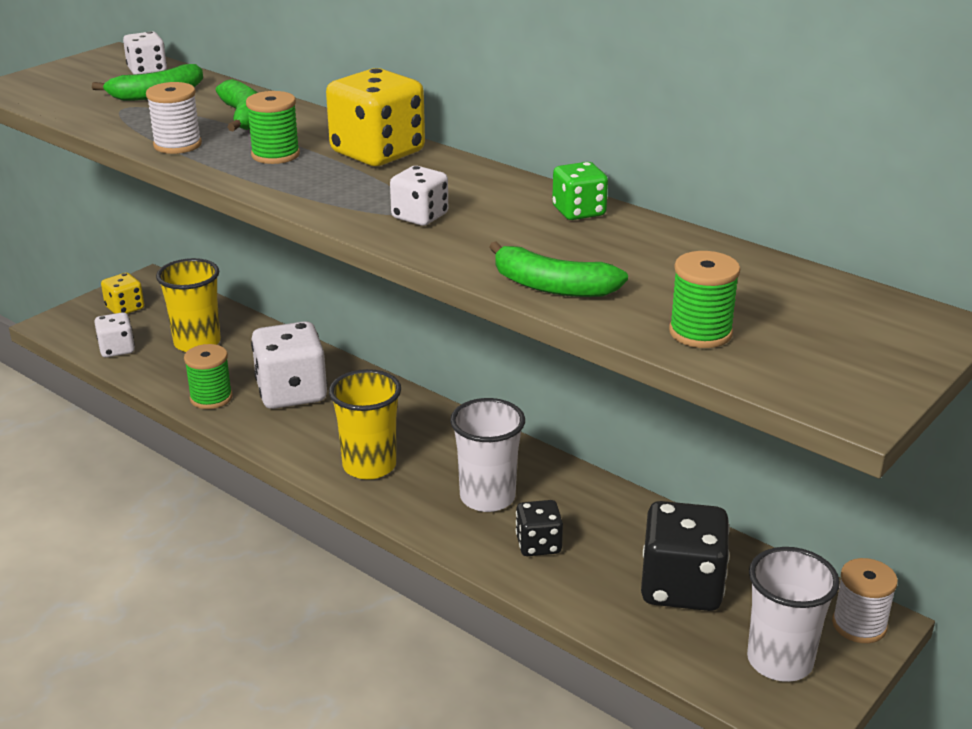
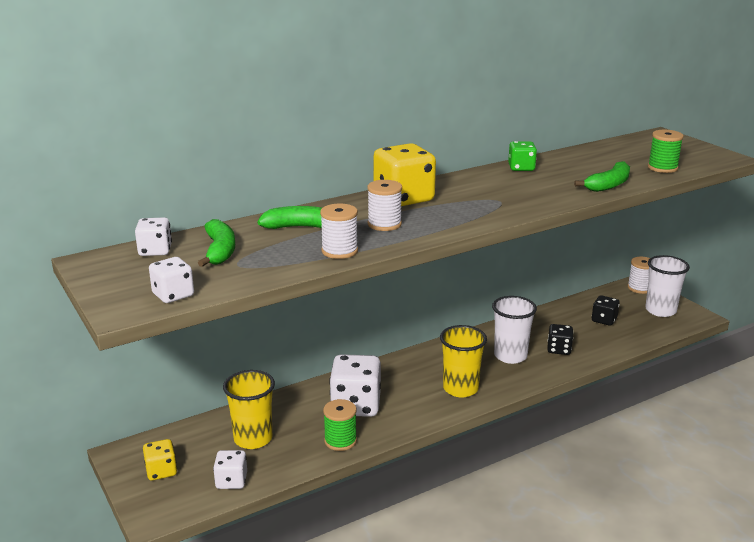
camera: 70 degrees left, 5 degrees down
green spool [246,91,300,164] -> white spool [367,180,402,231]
white dice [390,166,448,226] -> white dice moved to [149,257,194,303]
black dice [641,501,730,611] -> black dice [592,295,620,326], size x0.55

